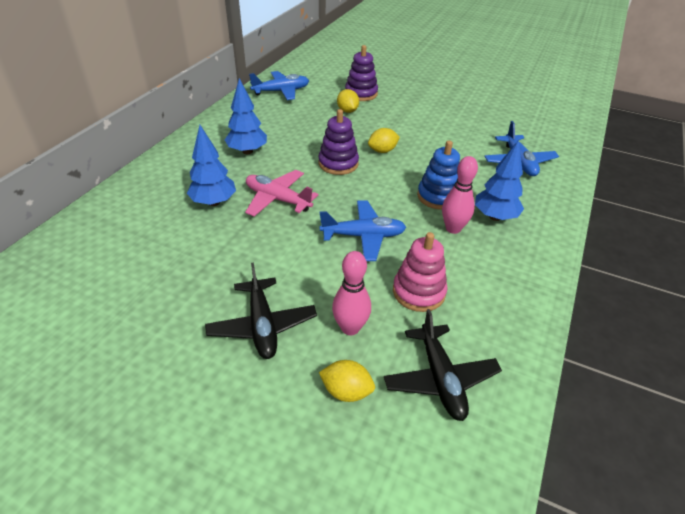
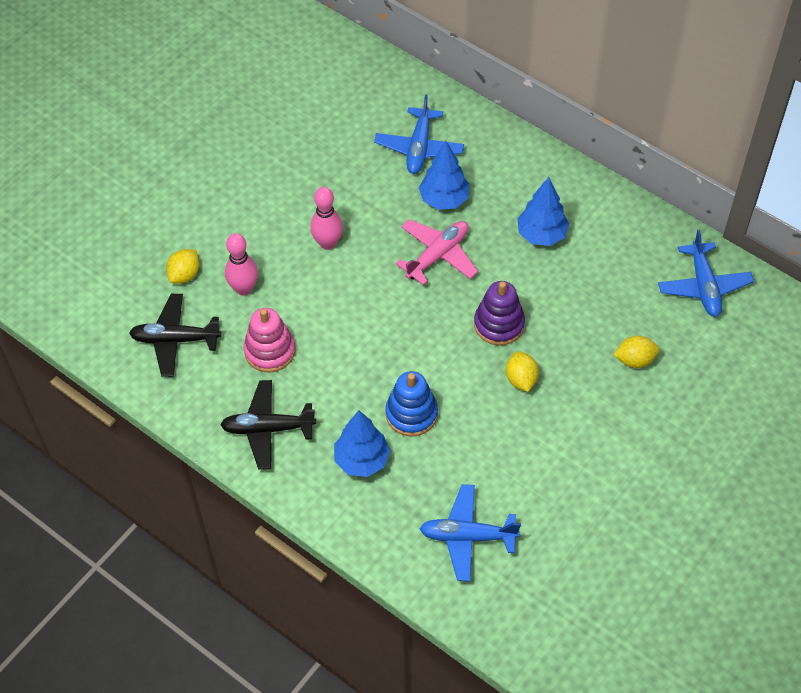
camera: 105 degrees right, 15 degrees up
black plane [205,262,317,359] -> black plane moved to [220,380,316,469]
blue plane [320,200,406,261] -> blue plane moved to [374,94,464,174]
purple stacking toy [345,45,378,101] -> none
pink bowling pin [442,156,478,234] -> pink bowling pin moved to [310,187,343,250]

